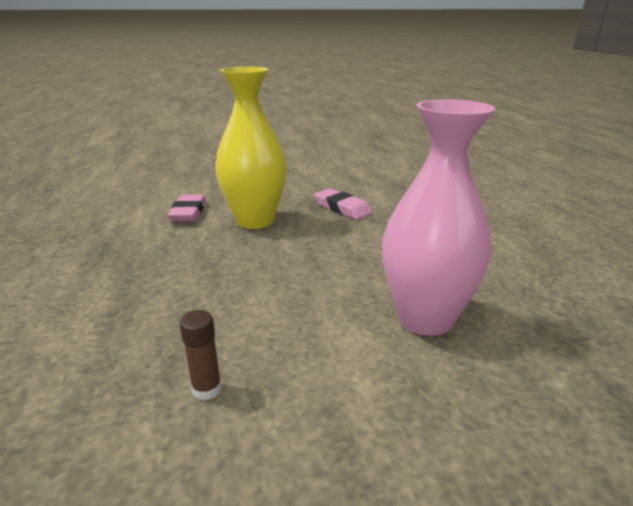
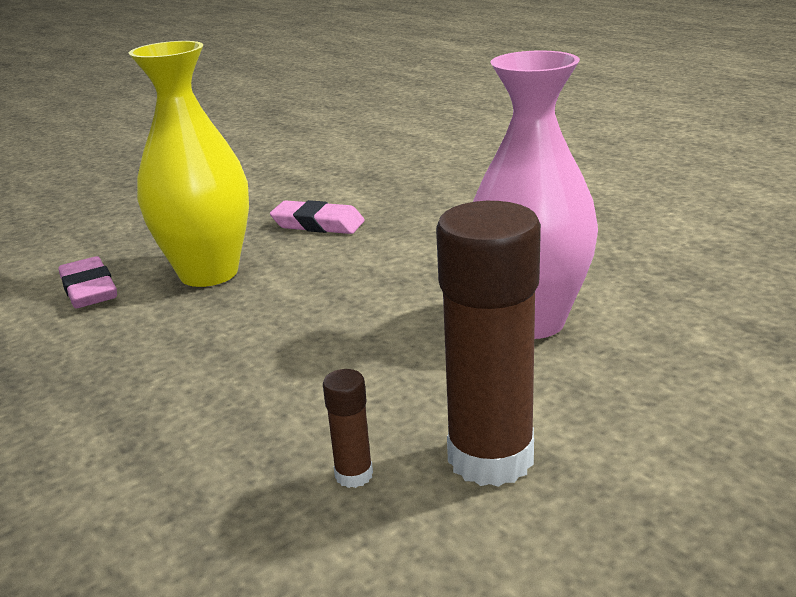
camera: 25 degrees left, 0 degrees up
none -> brown glue stick [436,201,541,487]

